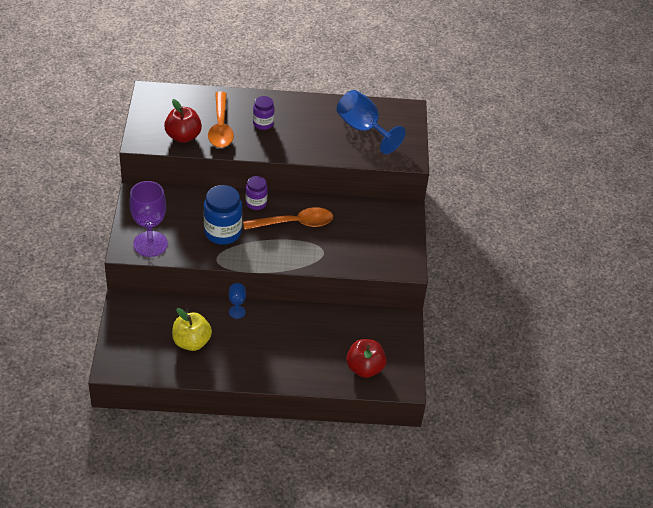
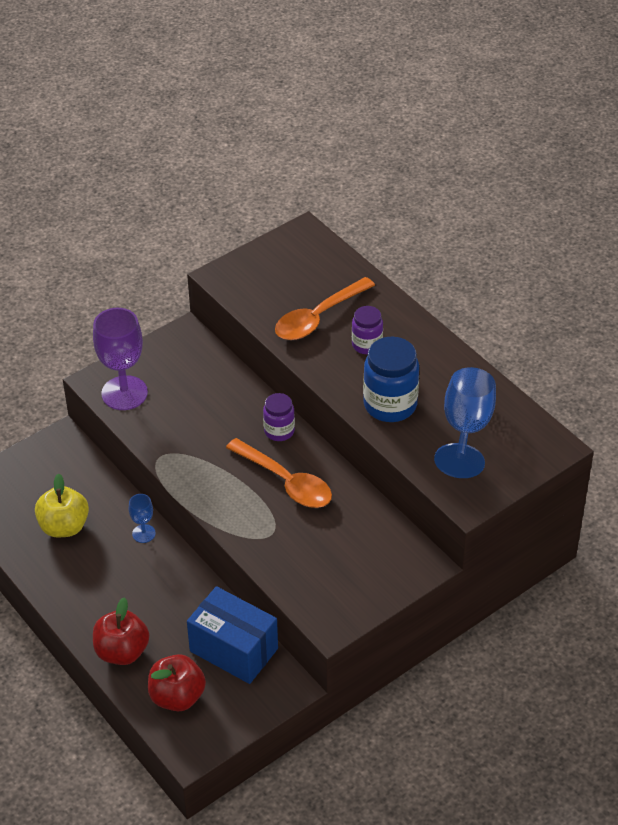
camera: 55 degrees right, 0 degrees up
red apple [164,99,202,143] -> red apple moved to [93,597,149,665]
blue jar [204,185,242,245] -> blue jar moved to [363,337,419,422]
none -> blue box [187,586,278,684]

